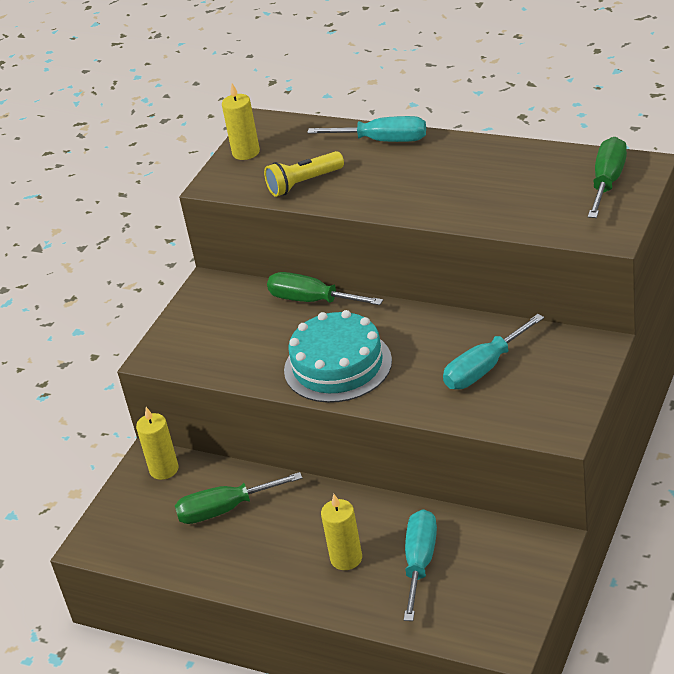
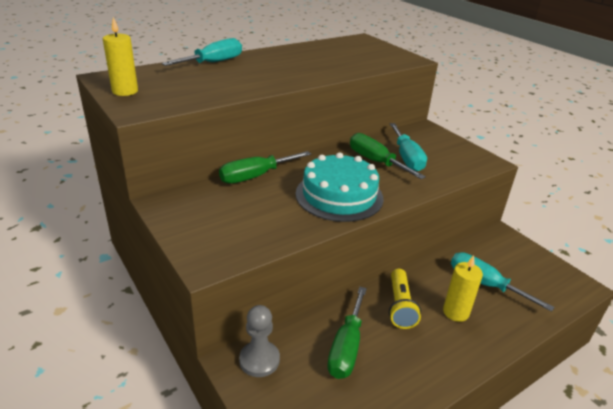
camera: 65 degrees left, 5 degrees down
yellow candle [136,407,179,480] -> grey pawn [239,305,280,377]
yellow flashlight [264,151,344,197] -> yellow flashlight moved to [389,269,421,329]
green screwdriver [588,137,627,218] -> green screwdriver moved to [350,133,426,179]

